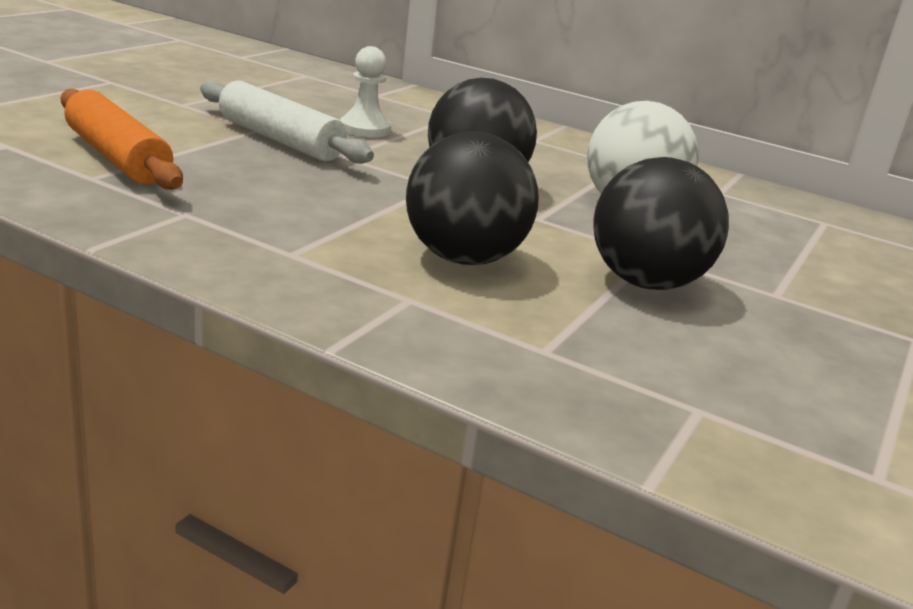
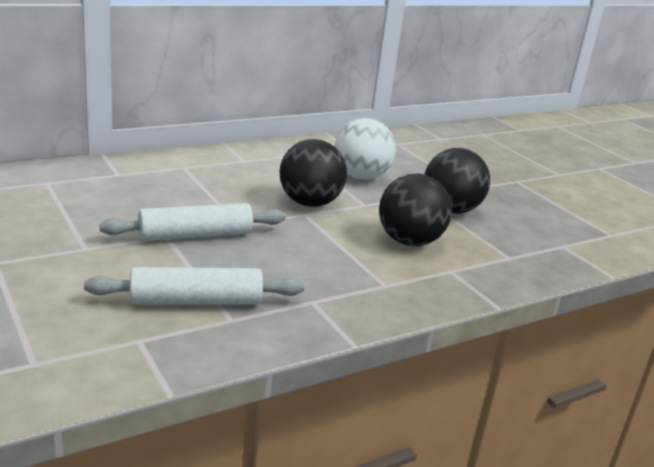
camera: 60 degrees left, 0 degrees up
orange rolling pin [60,89,183,190] -> white rolling pin [84,267,304,305]
white pawn [340,46,391,137] -> none

